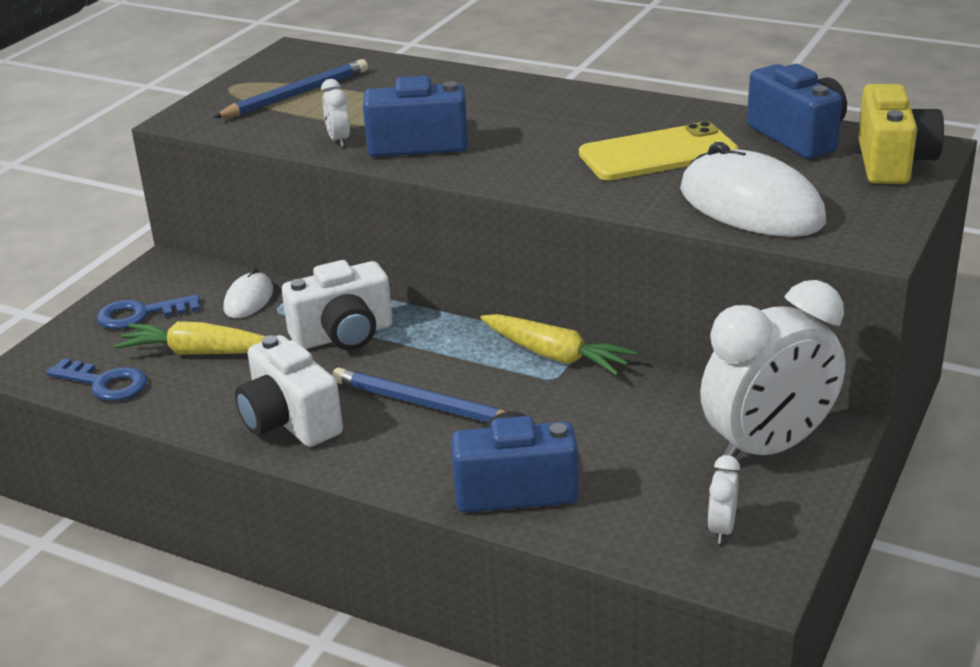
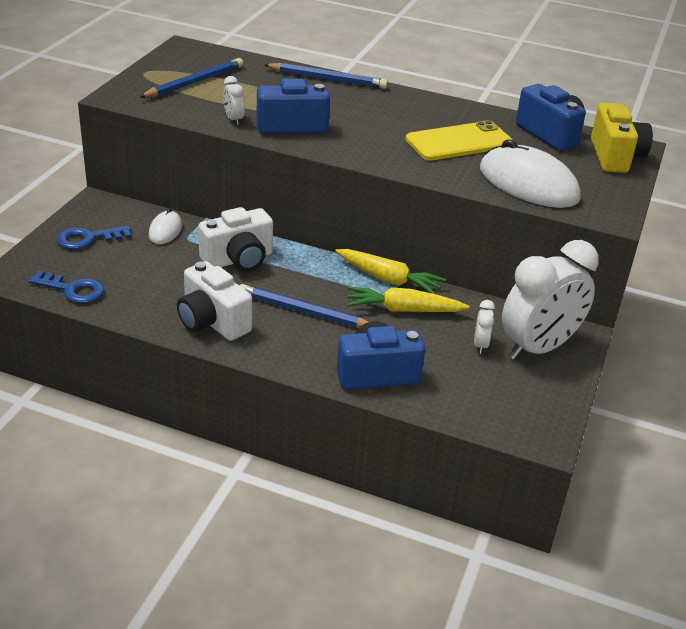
camera: 10 degrees left, 5 degrees up
yellow carrot [114,321,266,355] -> yellow carrot moved to [347,287,469,312]
white clock [708,455,740,544] -> white clock moved to [474,300,495,354]
none -> blue pencil [264,63,388,89]

